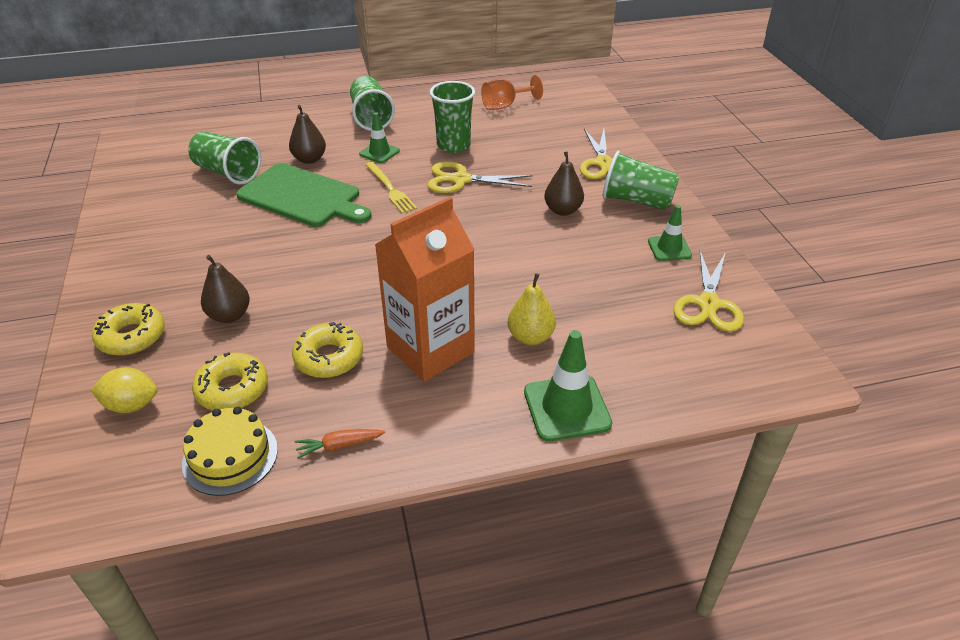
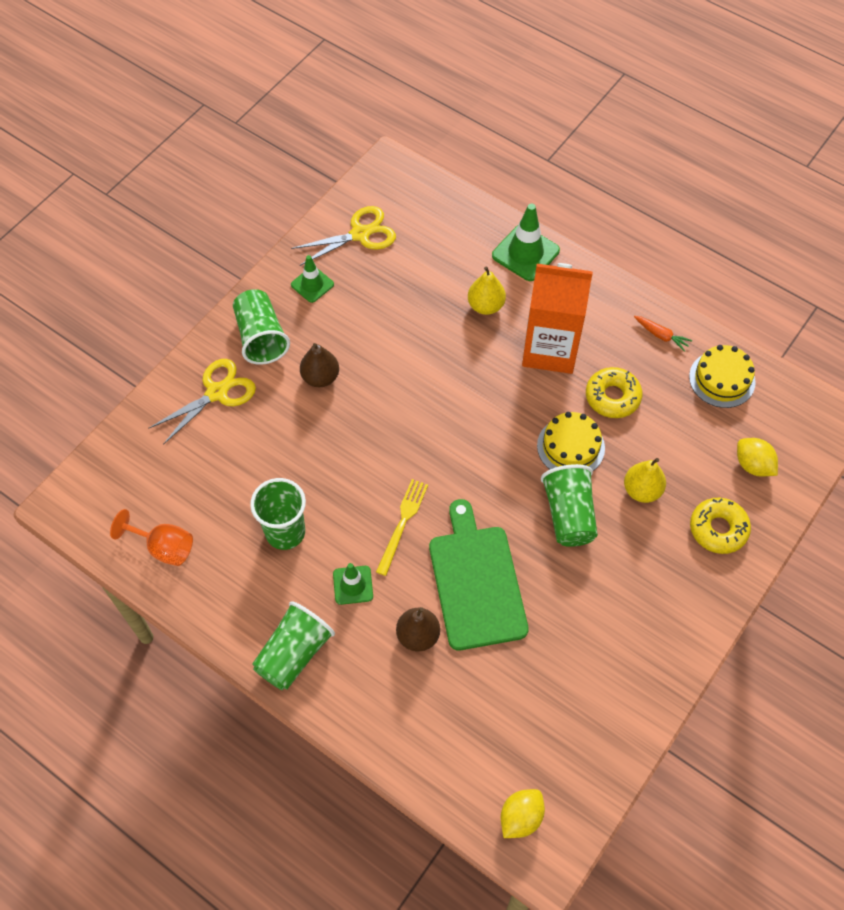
camera: 130 degrees left, 20 degrees up
green cup [188,131,261,184] -> green cup moved to [541,464,598,547]
yellow donut [192,352,268,410] -> none
brown pear [201,255,250,323] -> yellow pear [624,458,666,503]
yellow scissors [427,161,533,193] -> none
none -> yellow lemon [501,789,545,838]
none -> yellow cake [537,412,605,471]

